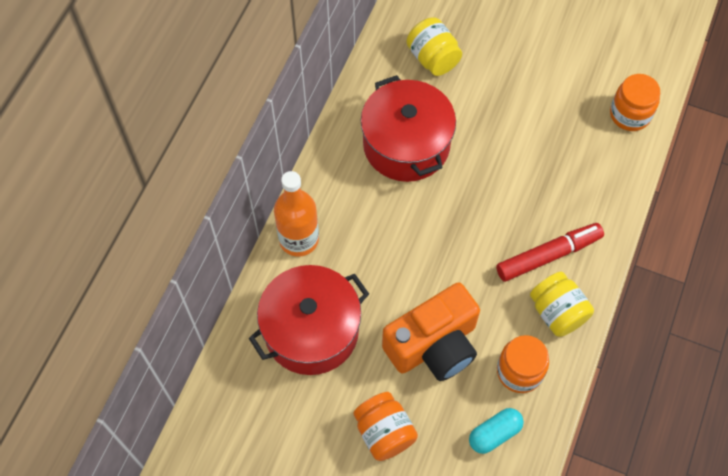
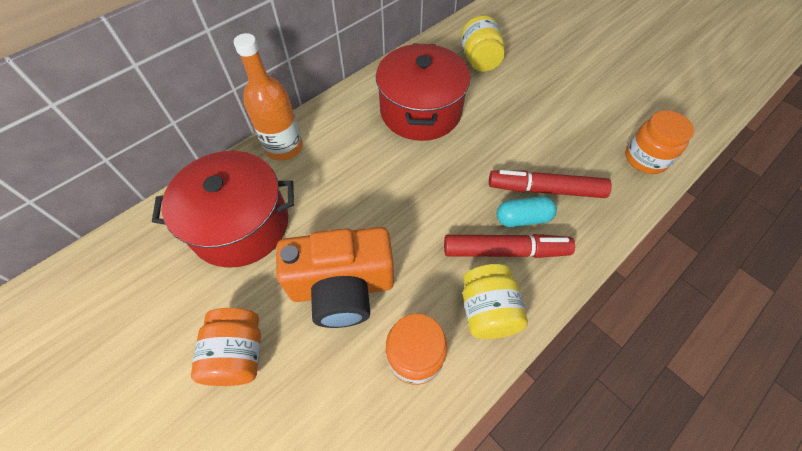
camera: 25 degrees right, 5 degrees down
turquoise capsule [469,408,524,454] -> turquoise capsule moved to [497,196,557,227]
none -> red marker [489,170,612,198]

